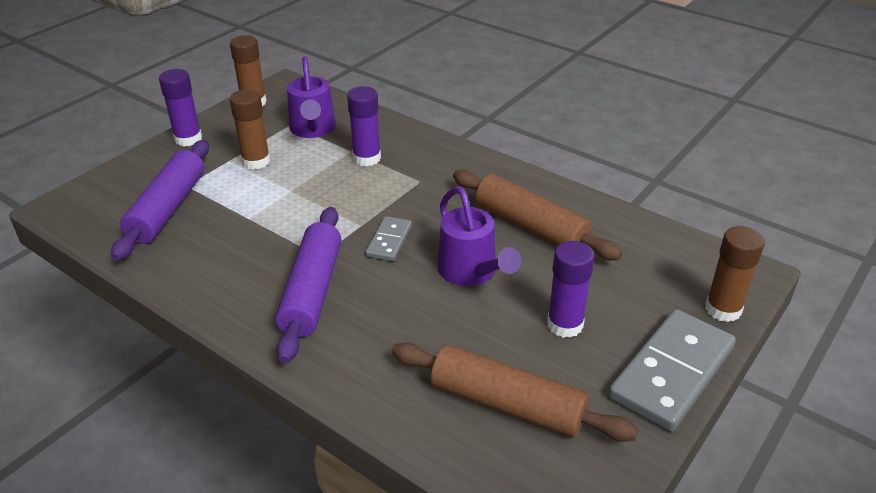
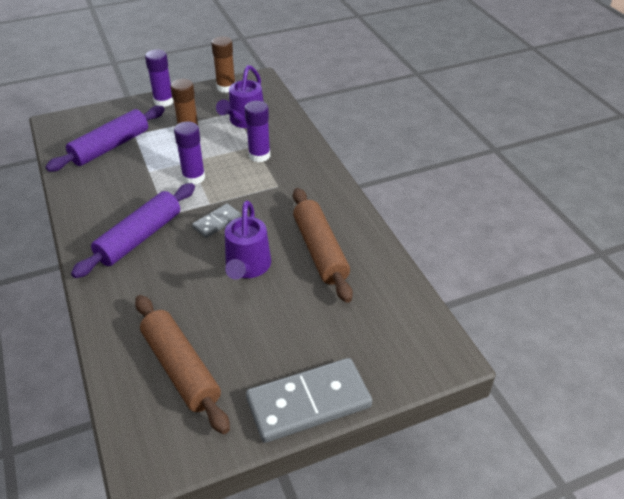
camera: 30 degrees right, 5 degrees up
purple glue stick [547,241,594,338] -> purple glue stick moved to [174,121,205,184]
brown glue stick [705,226,765,322] -> none

